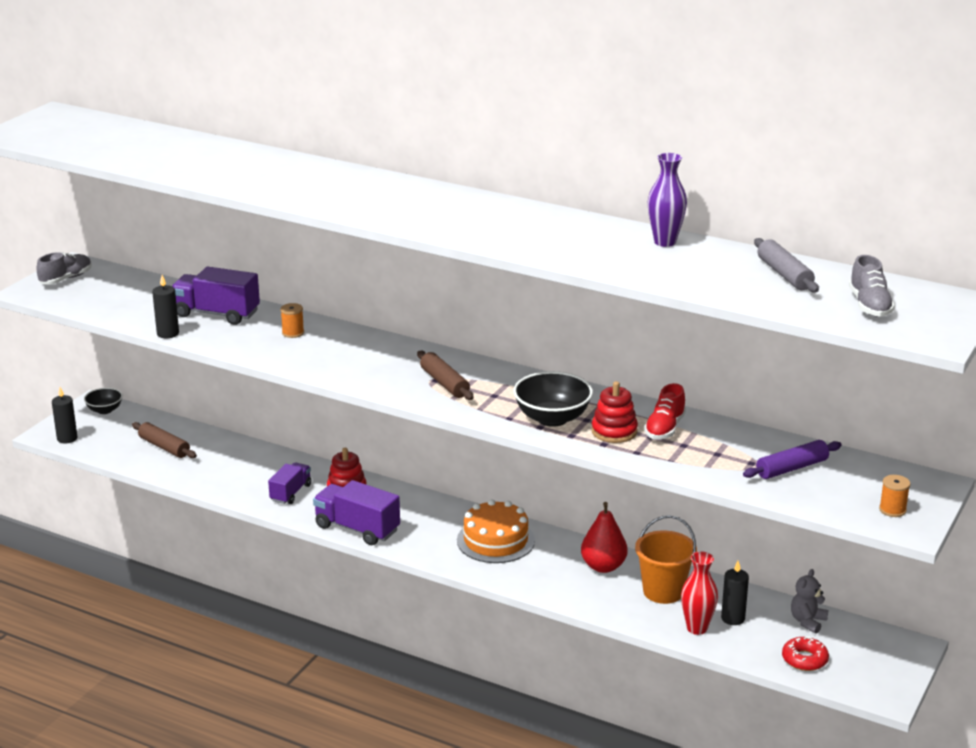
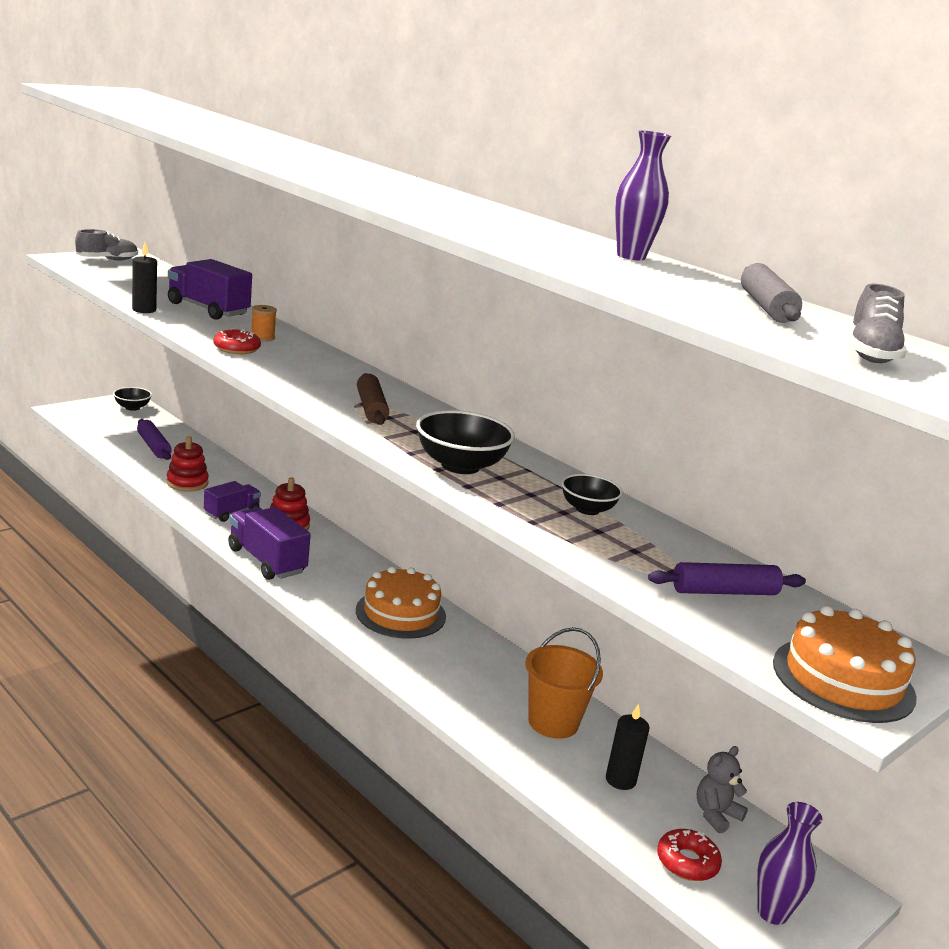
camera: 15 degrees right, 5 degrees down
black candle [52,387,77,444] -> none
brown rolling pin [132,422,197,458] -> purple rolling pin [137,419,172,460]
red pear [581,502,628,573] -> none
red stacking toy [591,381,638,443] -> red stacking toy moved to [166,436,209,491]
red shoe [644,383,686,439] -> black bowl [561,474,623,515]
red vase [681,552,718,635] -> none
orange spool [879,475,910,517] -> orange cake [773,606,917,723]
none -> red donut [213,328,261,354]
none -> purple vase [757,802,822,925]

